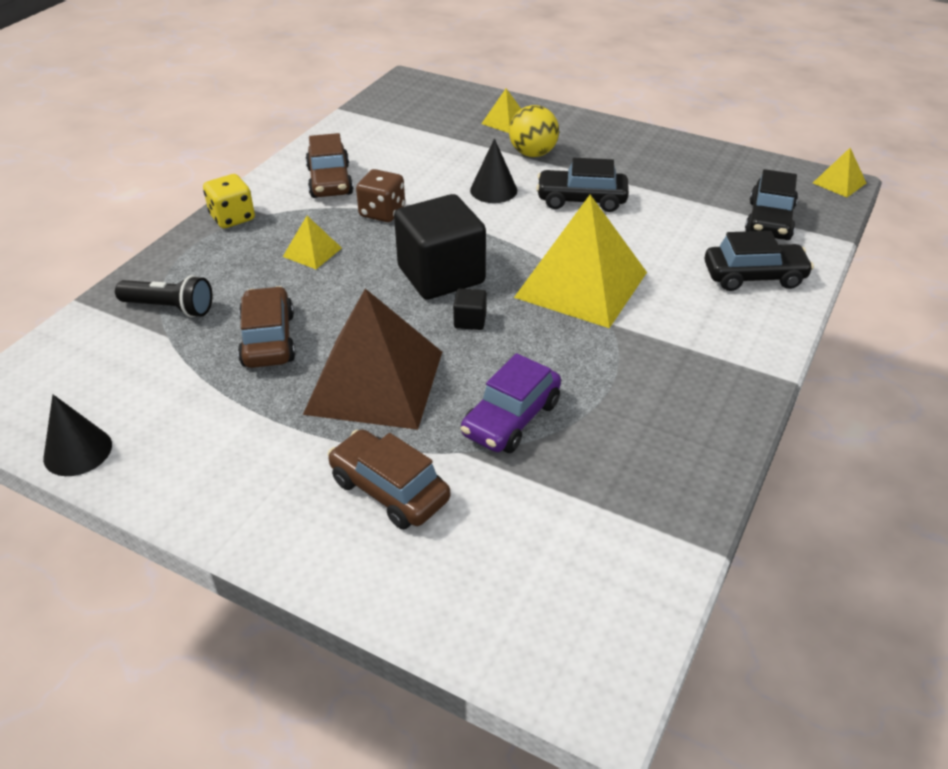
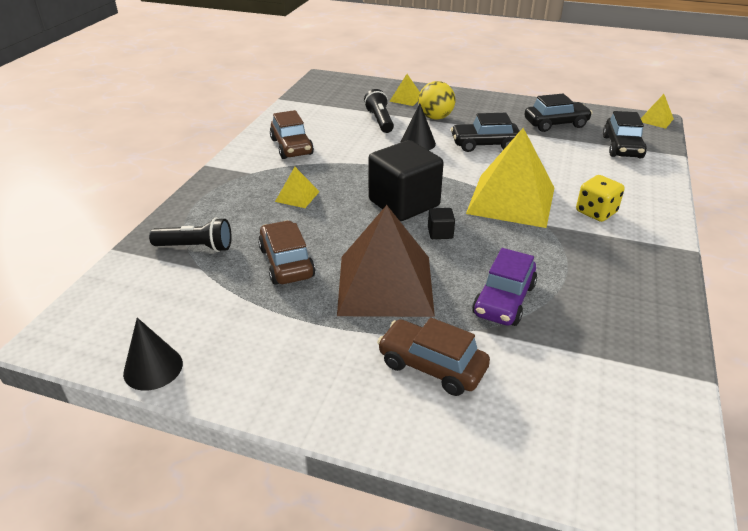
camera: 10 degrees left, 5 degrees down
yellow dice [203,174,255,228] -> yellow dice moved to [576,175,625,222]
brown dice [356,169,405,222] -> none
black car [705,231,814,291] -> black car moved to [524,94,592,132]
none -> black flashlight [364,89,394,133]

